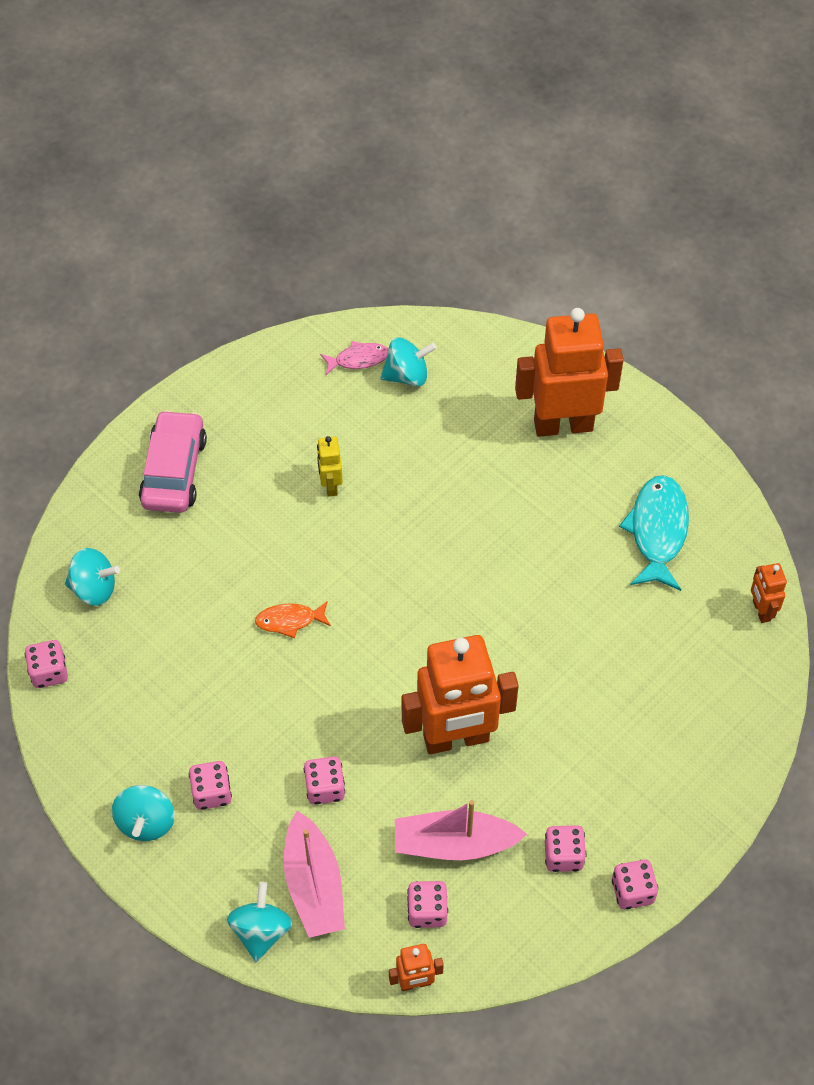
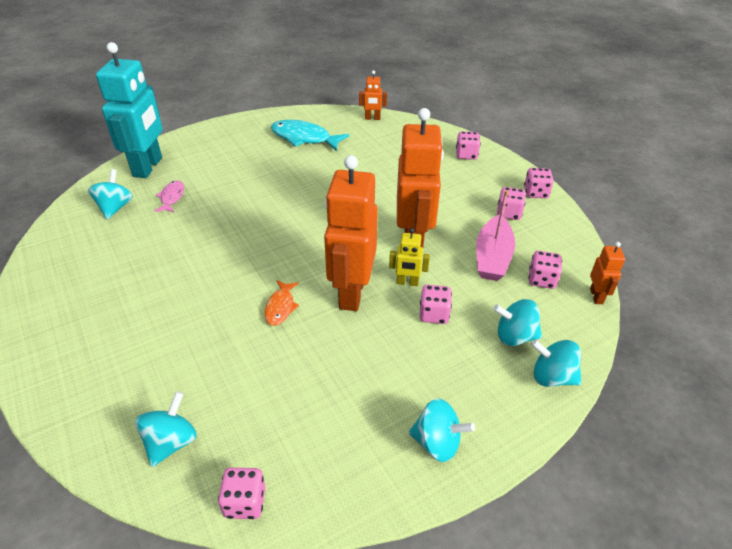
camera: 75 degrees left, 15 degrees down
pink car [139,410,207,513] -> none
pink dice [189,761,232,810] -> pink dice moved to [456,131,481,160]
pink boat [284,811,345,938] -> turquoise spinning top [493,299,542,346]
yellow robot [317,436,343,497] -> yellow robot moved to [389,228,430,286]
pink fish [320,341,388,375] -> pink fish moved to [154,180,184,212]
orange robot [515,308,623,437] -> orange robot moved to [324,155,378,311]
none -> turquoise robot [96,42,163,178]

